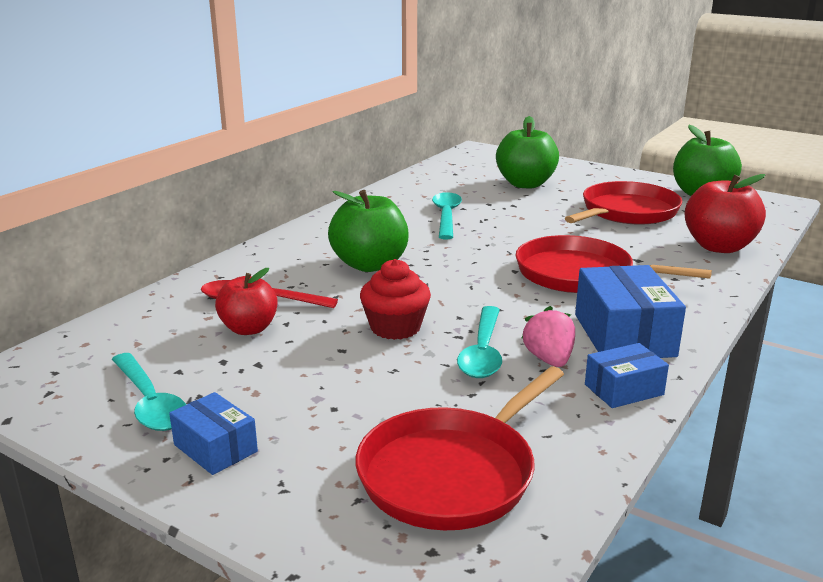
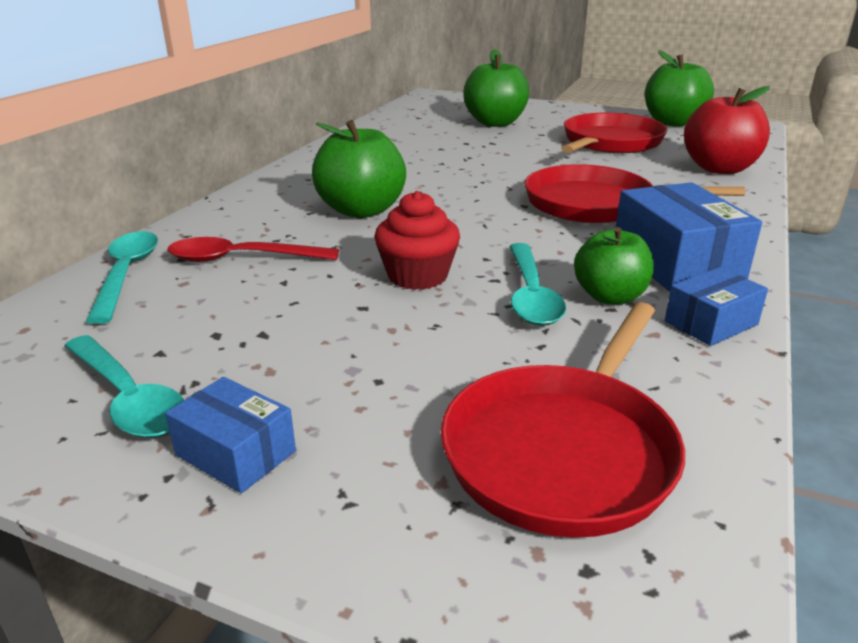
camera: 10 degrees left, 5 degrees up
red apple [215,268,278,335] -> none
turquoise spoon [432,192,462,239] -> turquoise spoon moved to [86,231,158,324]
pink strawberry [521,306,575,367] -> green apple [574,227,654,305]

